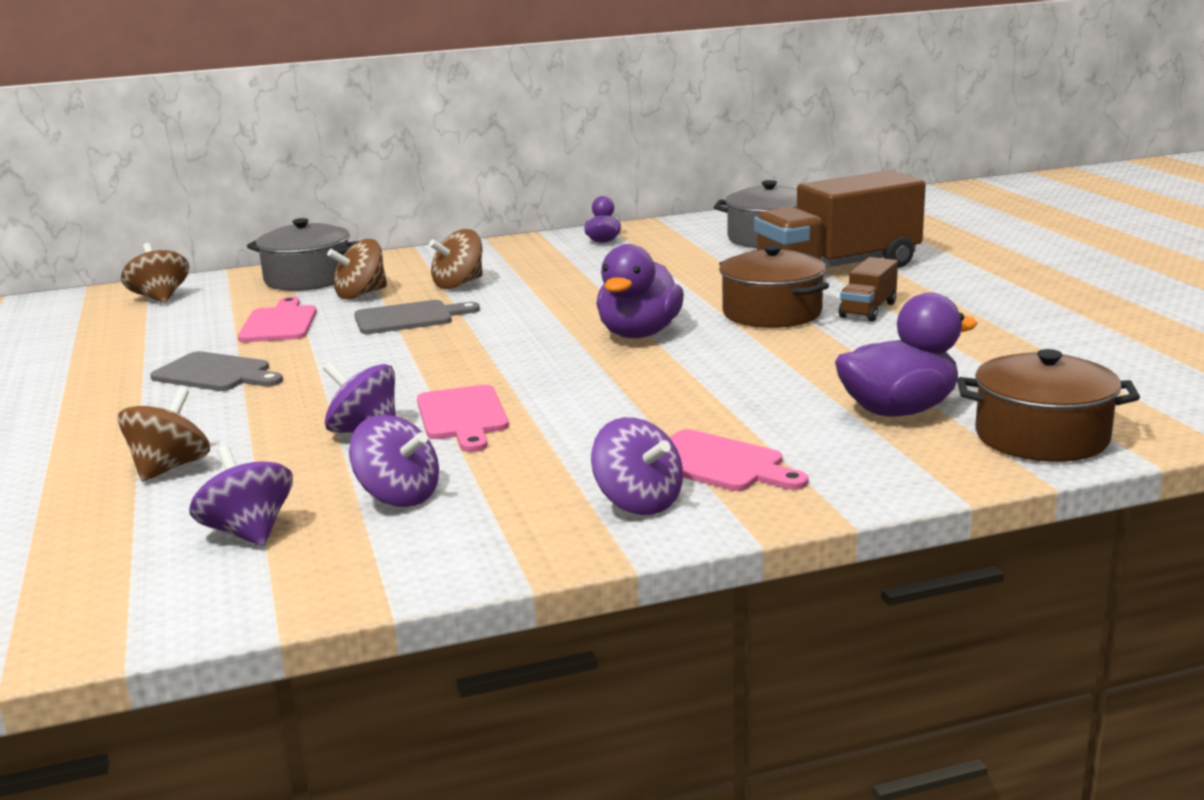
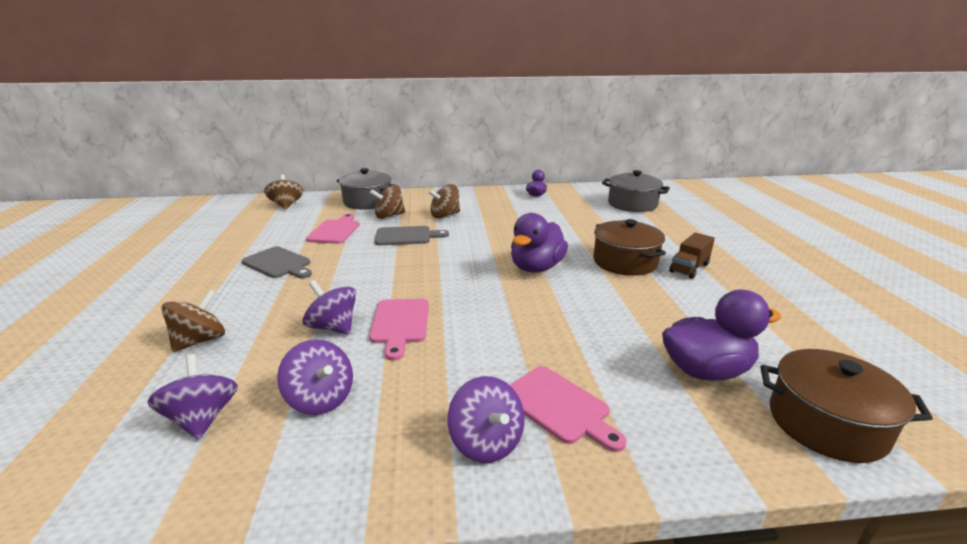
camera: 10 degrees right, 5 degrees up
brown truck [754,170,926,268] -> none

